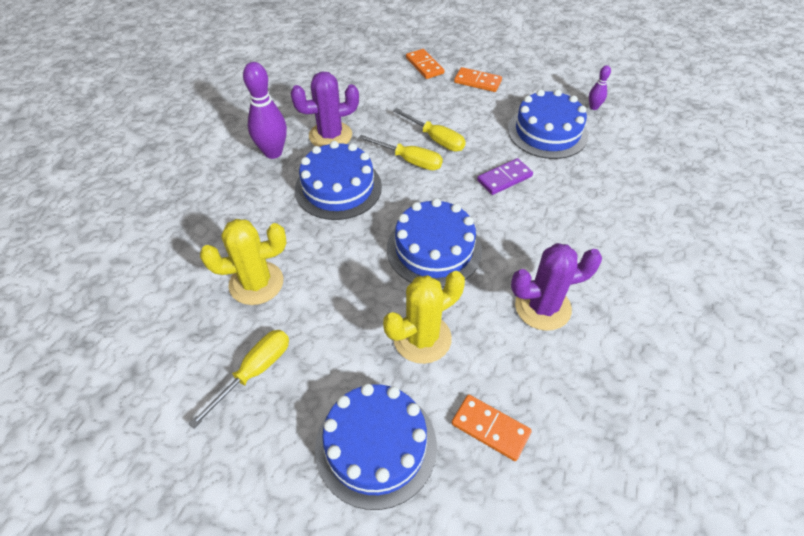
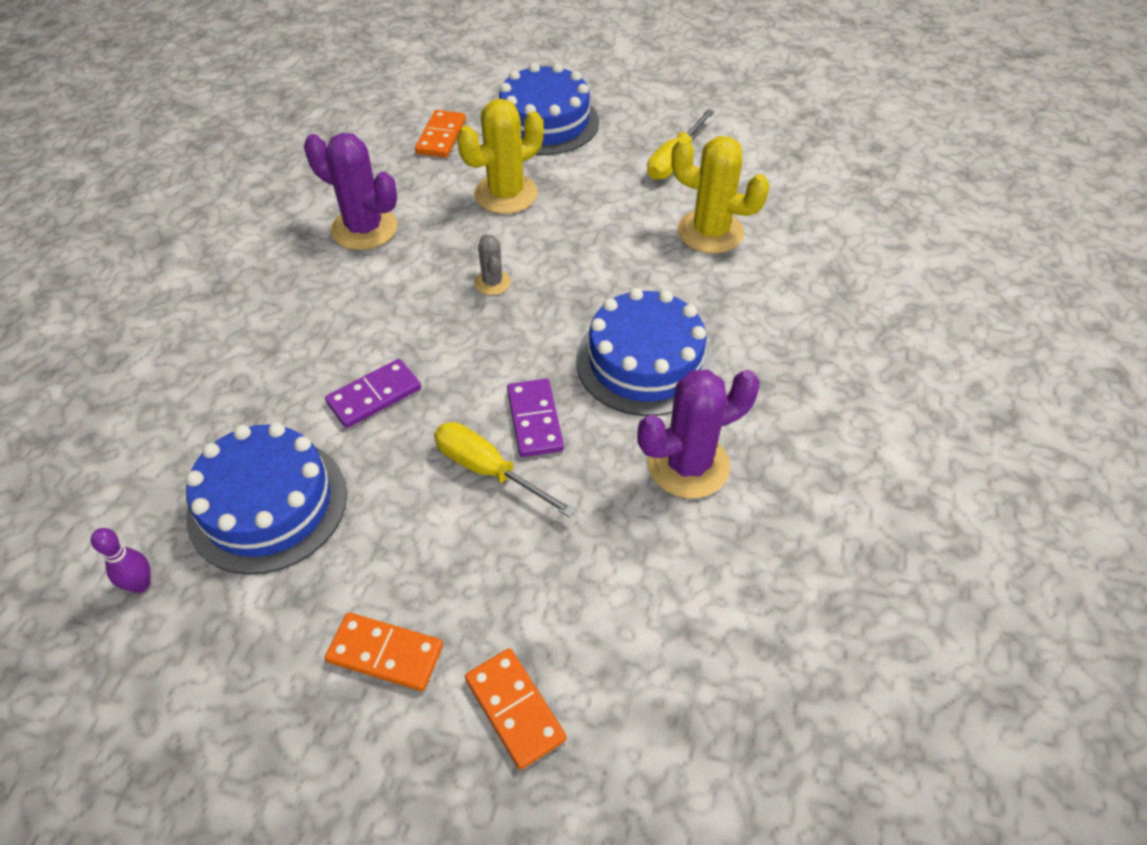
camera: 175 degrees right, 0 degrees up
yellow cactus [200,219,286,305] -> yellow cactus turned 45 degrees clockwise [671,136,770,254]
purple bowling pin [243,62,287,159] -> none
yellow screwdriver [358,135,443,170] -> purple domino [507,379,564,457]
blue cake [387,198,482,288] -> grey cactus [475,234,511,295]
orange domino [452,394,532,461] -> orange domino turned 75 degrees clockwise [415,110,466,158]
purple cactus [511,243,602,331] -> purple cactus turned 45 degrees clockwise [304,133,397,250]

